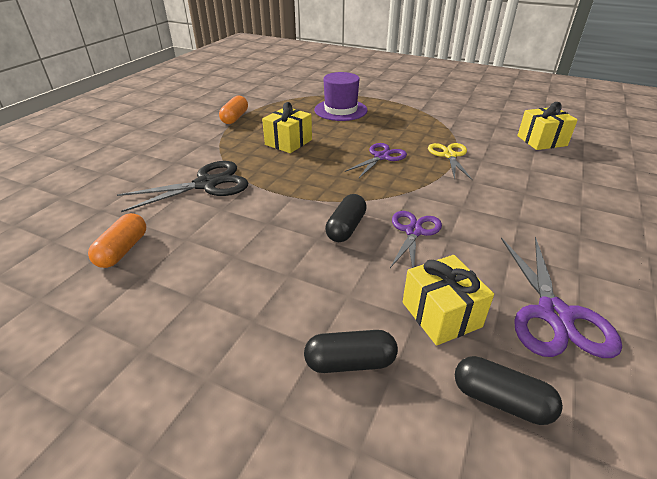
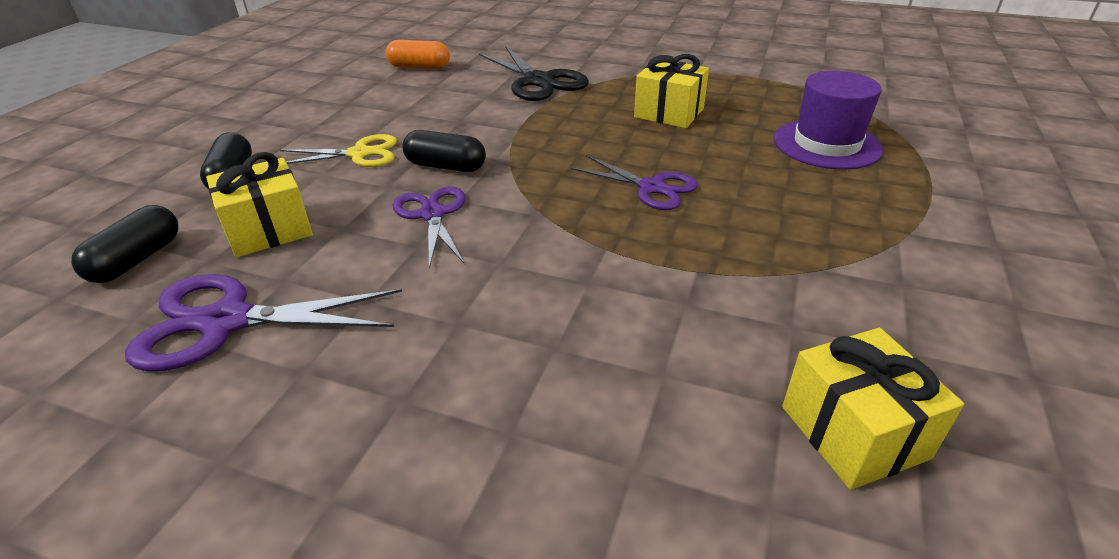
camera: 85 degrees right, 0 degrees up
orange capsule [219,95,248,124] -> none
purple scissors [390,211,442,268] -> purple scissors turned 120 degrees counterclockwise [393,186,466,268]
yellow scissors [428,143,473,180] -> yellow scissors moved to [280,134,397,167]

